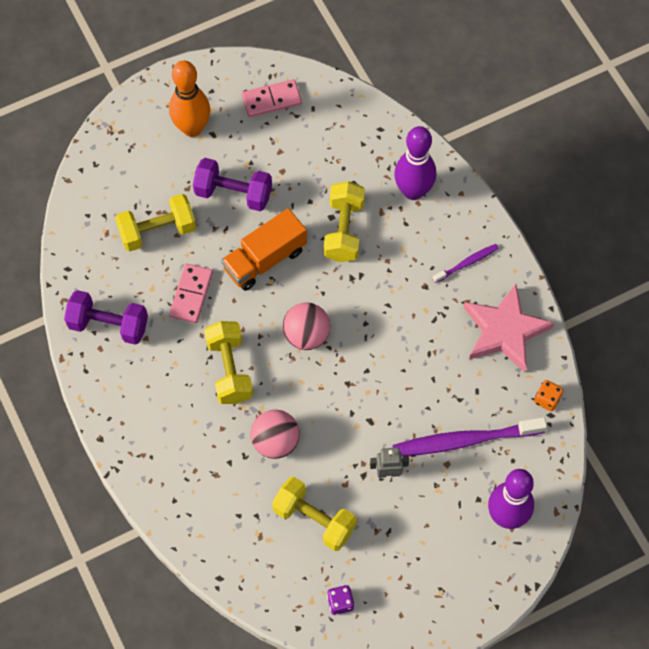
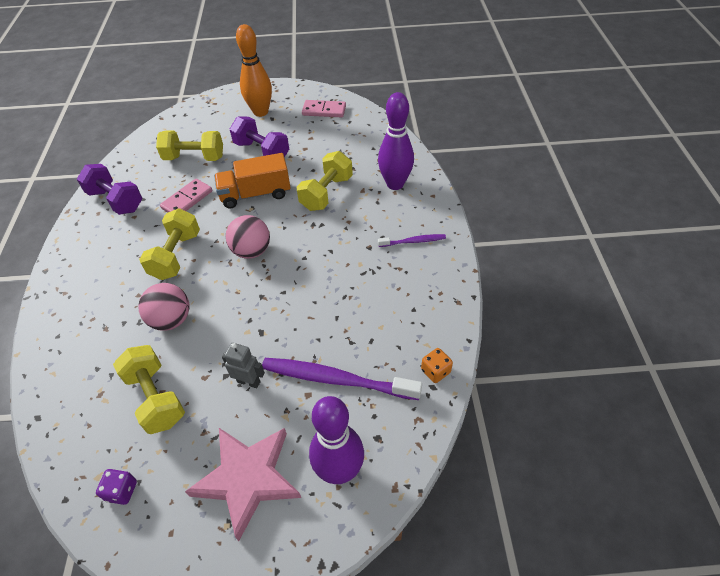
camera: 25 degrees right, 15 degrees down
pink star [463,284,554,372] -> pink star moved to [185,428,301,541]

